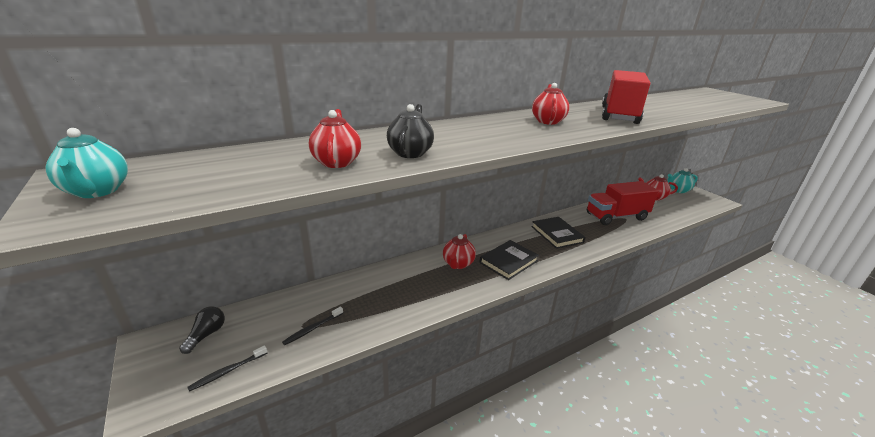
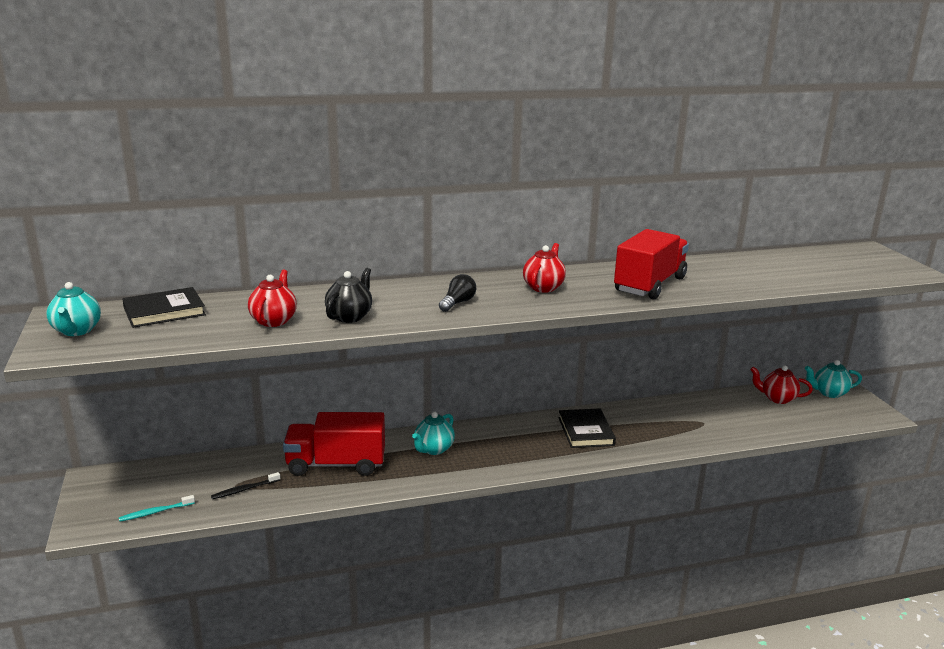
camera: 15 degrees right, 5 degrees down
black light bulb [179,307,225,354] -> black light bulb moved to [439,274,476,312]
black toothbrush [187,345,267,392] -> turquoise toothbrush [119,495,195,522]
red teapot [443,234,476,269] -> turquoise teapot [412,412,455,455]
black book [480,240,539,280] -> black book moved to [122,287,206,328]
red truck [587,181,658,225] -> red truck moved to [283,412,385,476]

